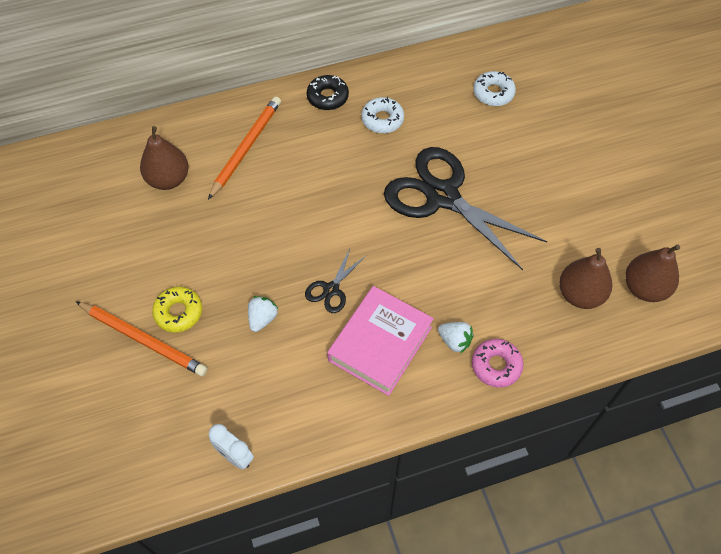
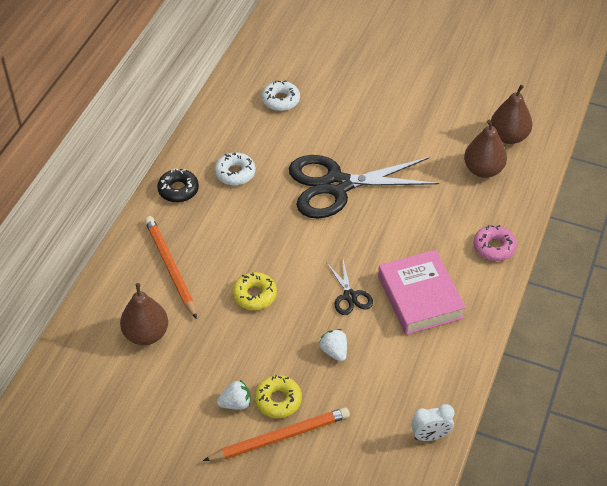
camera: 50 degrees left, 10 degrees down
white strawberry [438,322,473,353] -> white strawberry moved to [217,380,251,410]
none -> yellow donut [232,272,277,310]

